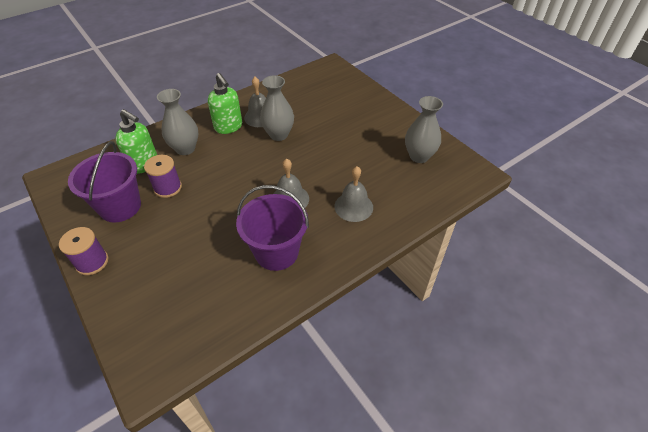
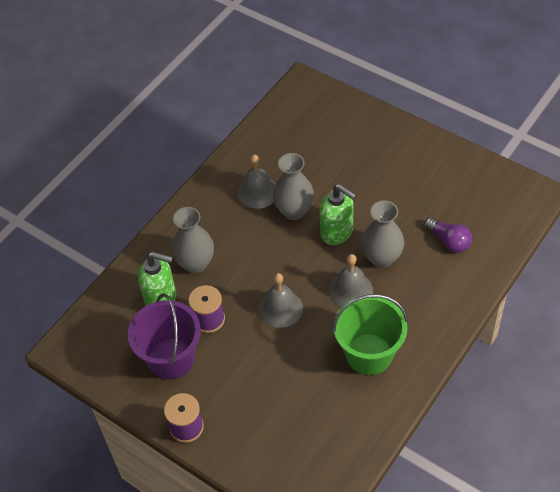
camera: 15 degrees left, 5 degrees up
green soap dispenser [208,73,242,134] -> green soap dispenser moved to [319,184,357,245]
purple bucket [236,185,309,271] -> green bucket [332,294,408,375]
grey bell [334,166,373,222] -> grey bell moved to [259,273,303,328]
grey vase [405,96,443,163] -> grey vase moved to [361,200,404,268]
none -> purple light bulb [424,217,472,253]

